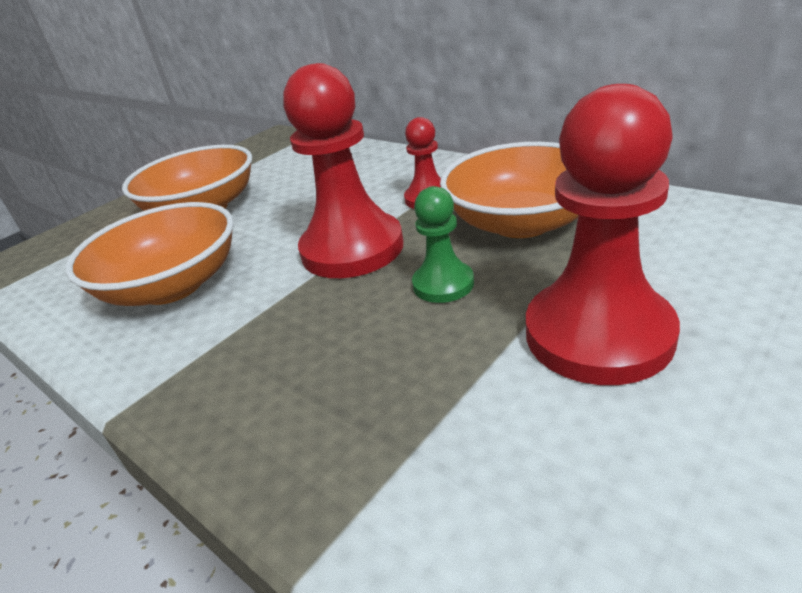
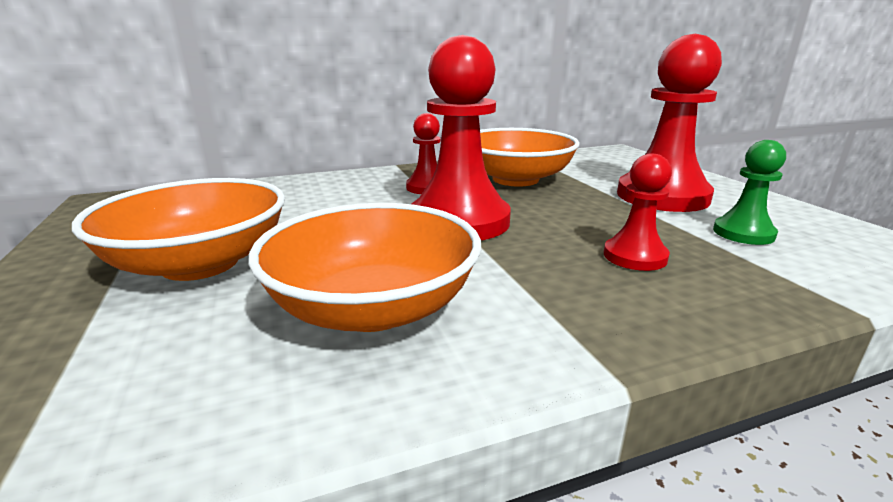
camera: 65 degrees left, 10 degrees down
green pawn [412,186,474,303] -> green pawn moved to [713,140,786,245]
none -> red pawn [604,154,672,271]

